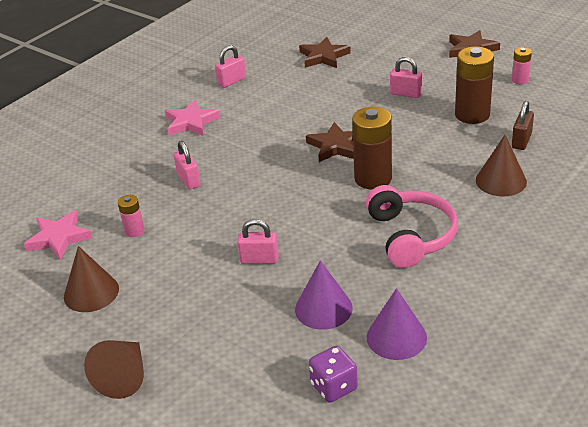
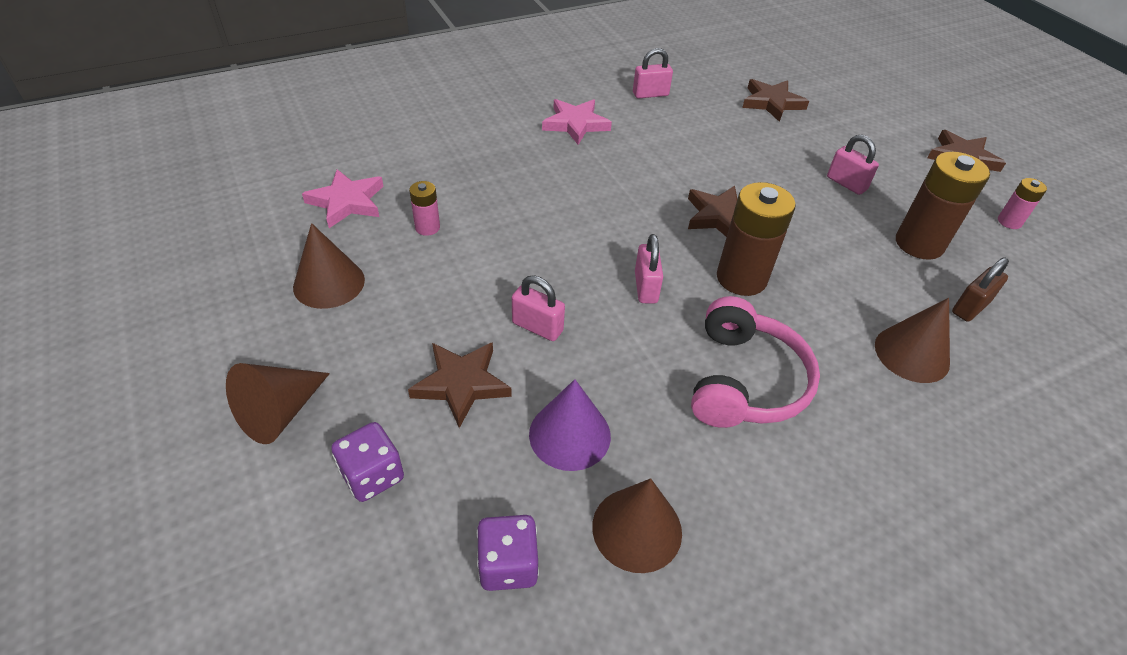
camera: 20 degrees right, 10 degrees up
pink padlock [173,141,201,190] -> pink padlock moved to [635,234,663,303]
purple cone [367,288,427,360] -> brown cone [592,478,682,573]
none -> purple dice [331,422,404,502]
none -> brown star [408,342,512,428]

